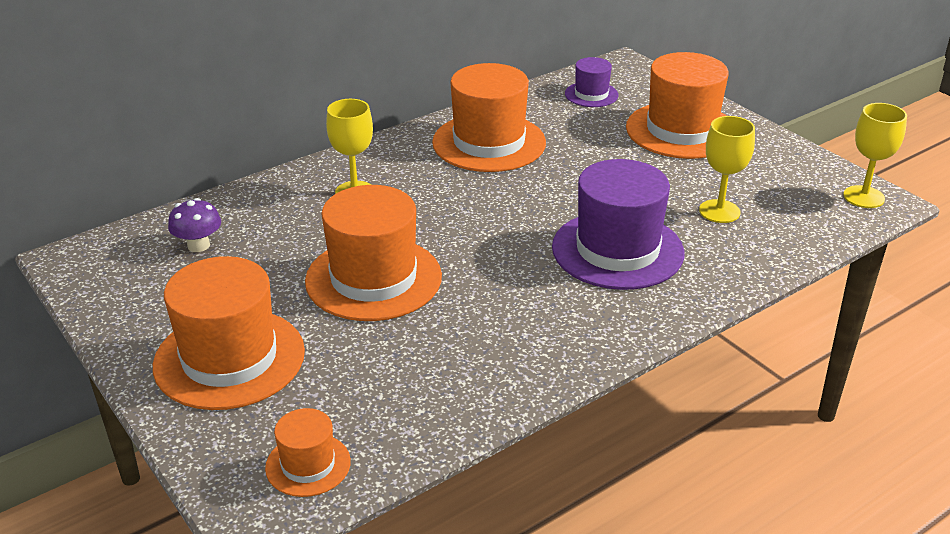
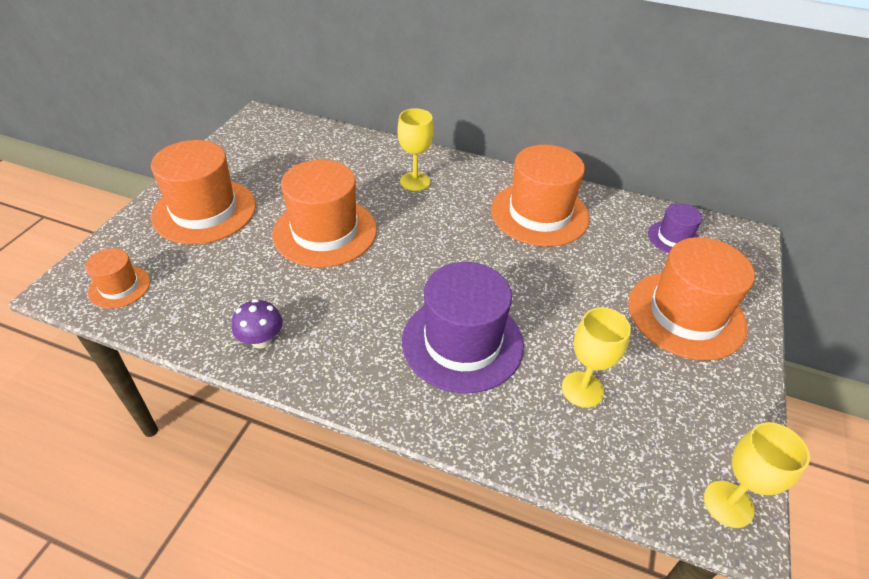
camera: 55 degrees right, 10 degrees up
purple mushroom [168,198,221,252] -> purple mushroom moved to [232,299,283,349]

